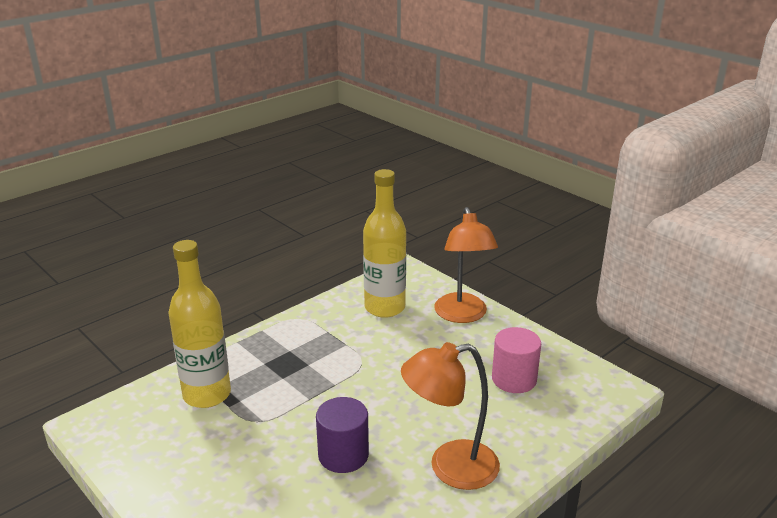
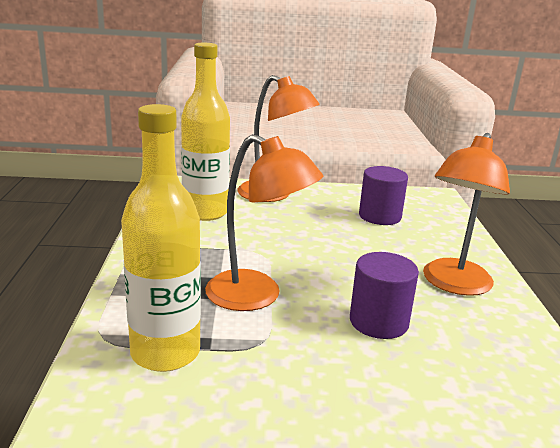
camera: 50 degrees left, 5 degrees down
pink cylinder [492,327,541,393] -> purple cylinder [359,166,408,225]
none -> orange lamp [205,134,323,311]

